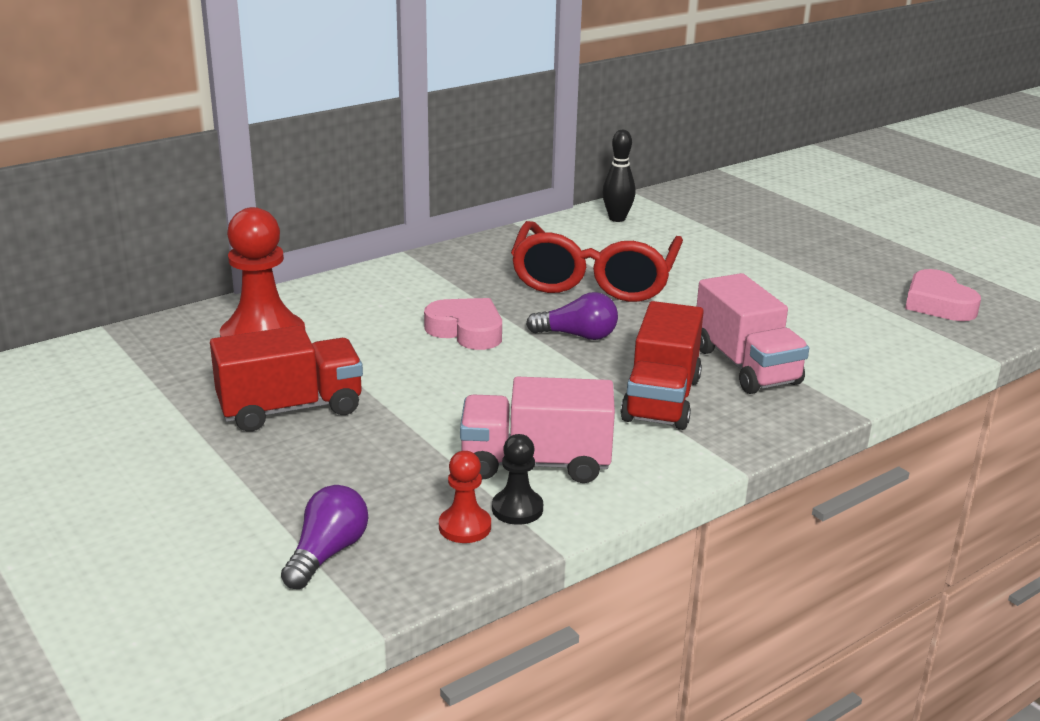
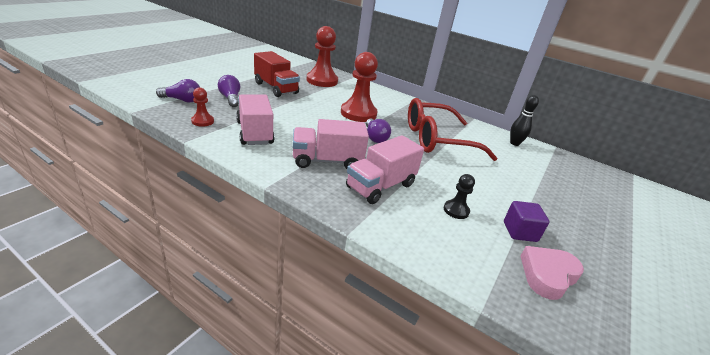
camera: 65 degrees right, 5 degrees up
pink heart [424,298,502,350] -> red pawn [341,52,378,122]
black pawn [492,434,543,525] -> black pawn moved to [444,174,475,219]
red truck [621,301,704,430] -> pink truck [293,119,369,169]
none -> purple light bulb [218,75,240,107]
none -> purple cube [504,201,549,242]

